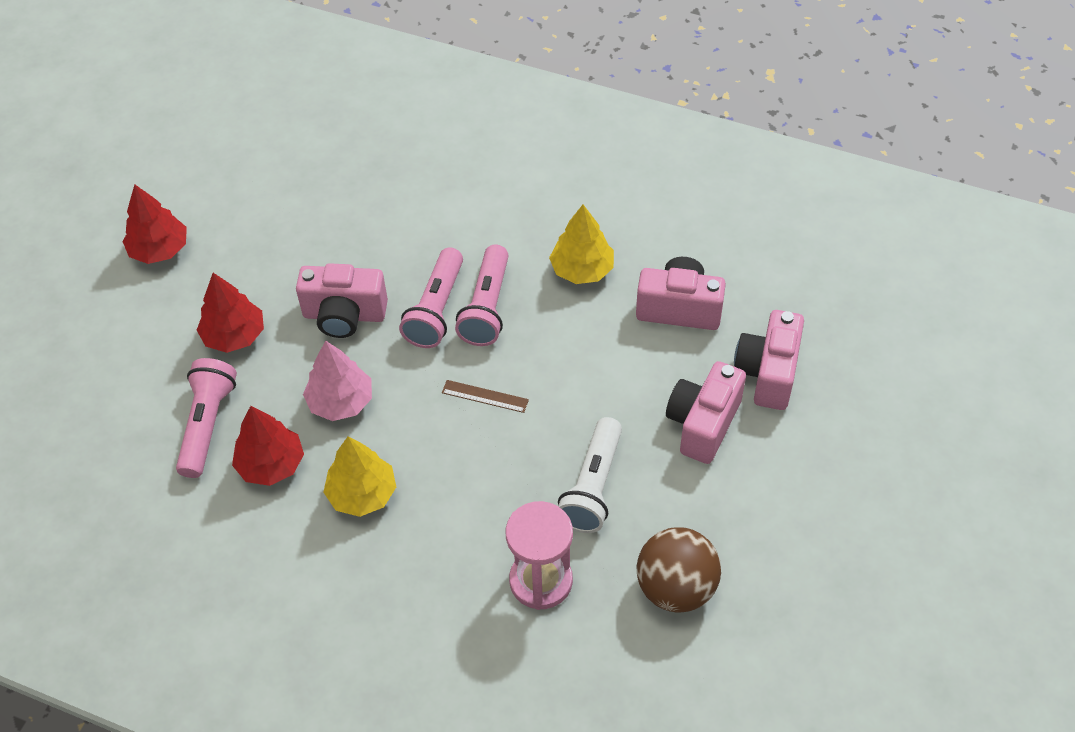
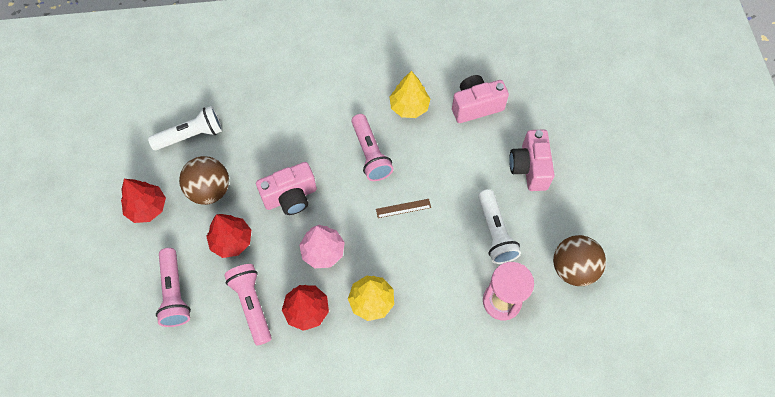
camera: 30 degrees left, 10 degrees up
pink flashlight [399,247,463,348] -> pink flashlight moved to [156,248,191,327]
pink camera [734,310,804,410] -> none
none -> white flashlight [148,106,223,150]
none -> brown ball [179,156,229,205]

